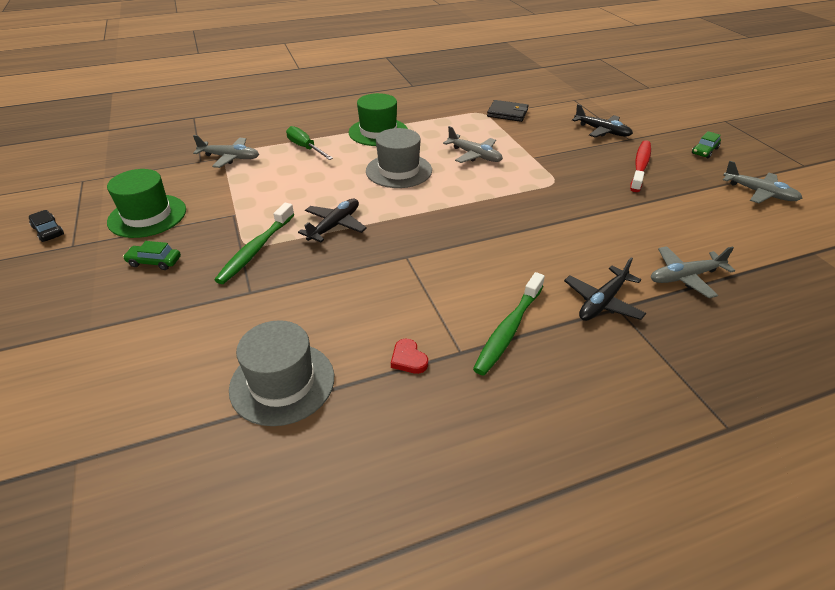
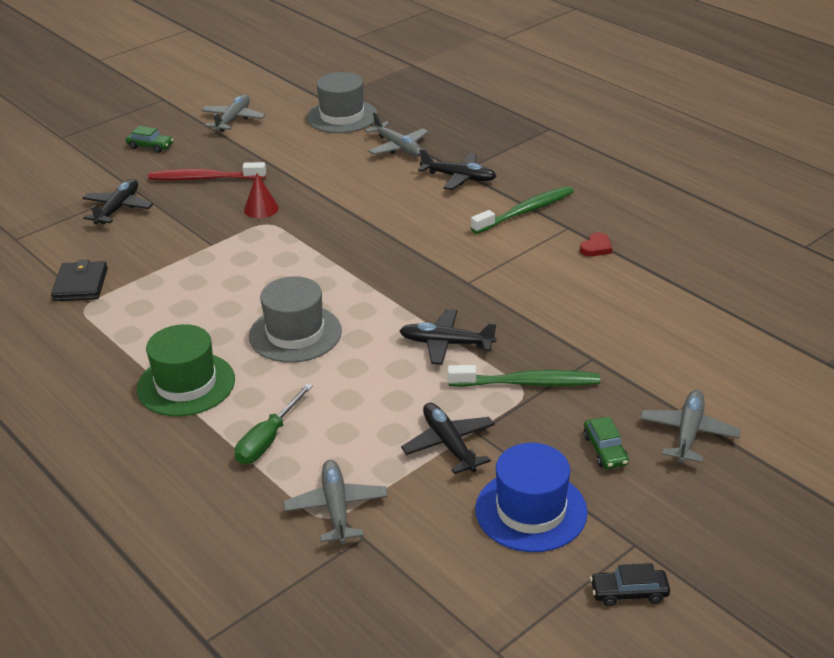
camera: 110 degrees left, 5 degrees down
black car [29,210,64,242] -> black car turned 60 degrees clockwise [590,563,670,606]
green hat [107,169,186,238] -> blue hat [475,443,588,552]
grey hat [229,320,334,426] -> grey hat moved to [307,72,378,133]
grey plane [443,126,503,163] -> grey plane moved to [640,390,741,463]
green toothbrush [473,272,545,376] -> green toothbrush turned 45 degrees counterclockwise [471,186,574,234]
none -> red cone [244,173,279,218]
none -> black plane [401,403,495,474]

